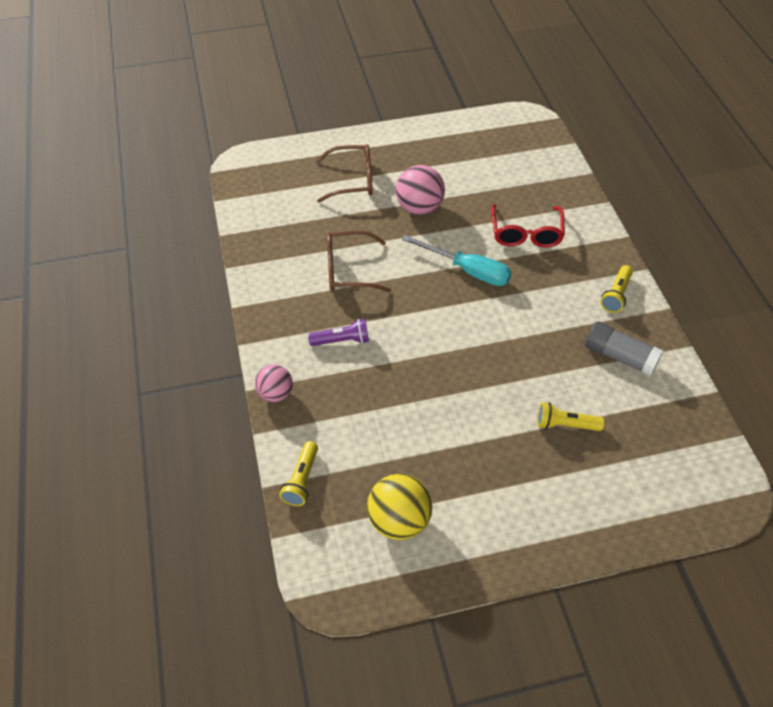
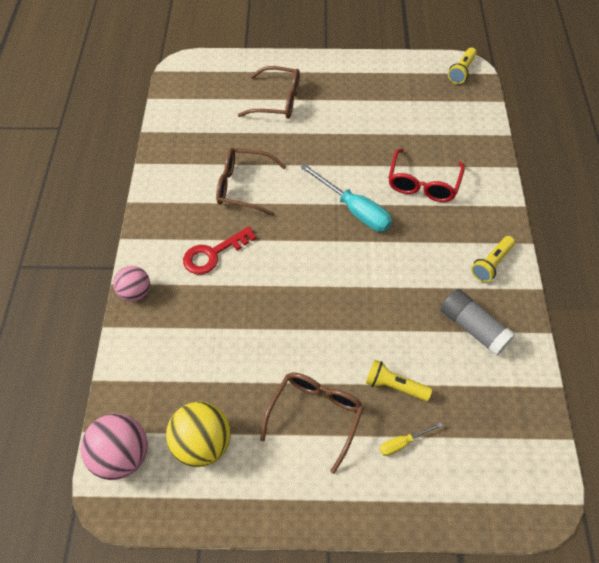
camera: 15 degrees right, 5 degrees up
yellow flashlight [279,441,318,506] -> yellow flashlight moved to [448,48,477,84]
purple flashlight [308,319,369,346] -> red key [183,227,256,275]
pink ball [396,165,445,215] -> pink ball moved to [81,414,148,480]
none -> brown glasses [260,372,364,474]
none -> yellow screwdriver [380,422,443,456]

